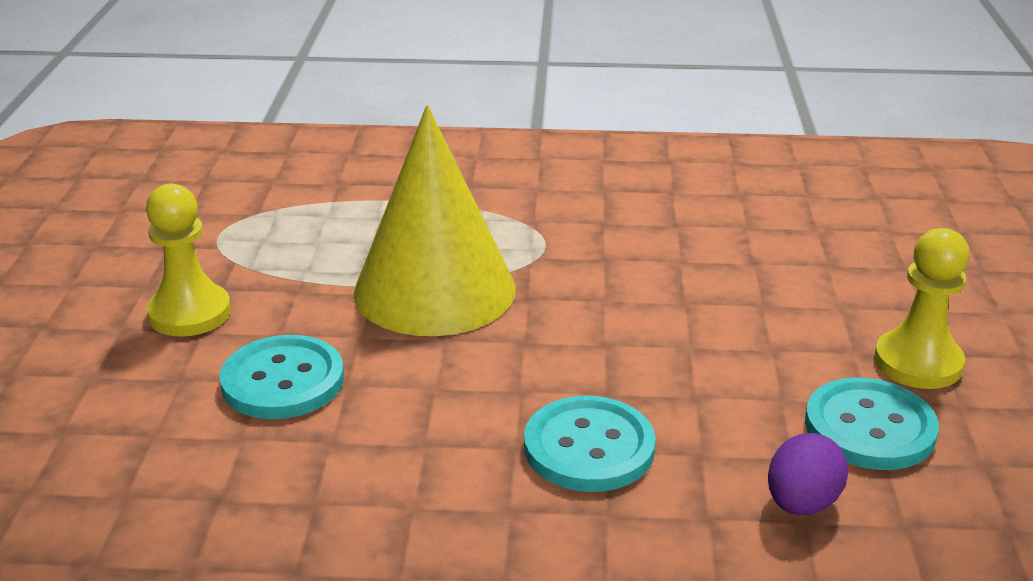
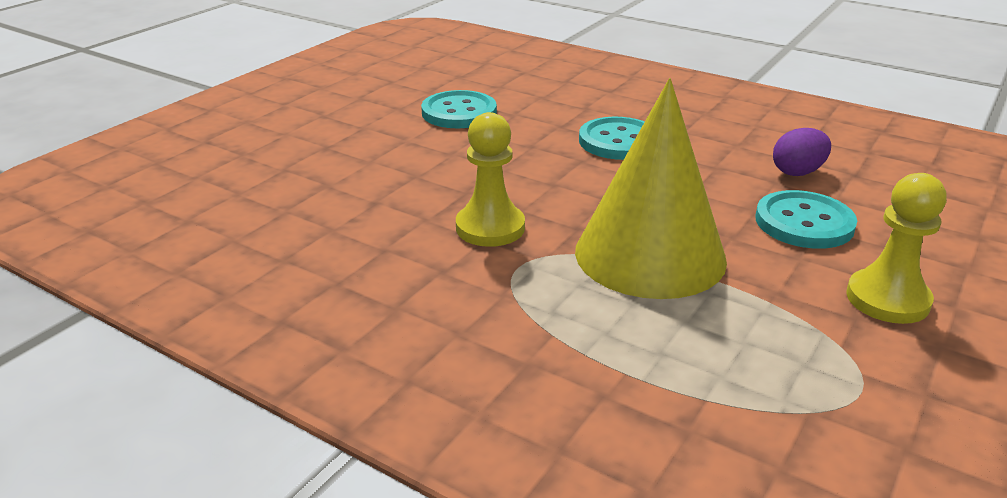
camera: 150 degrees left, 0 degrees up
purple egg [768,433,848,515] -> purple egg moved to [773,128,831,176]
yellow pawn [874,228,970,389] -> yellow pawn moved to [456,112,525,247]

